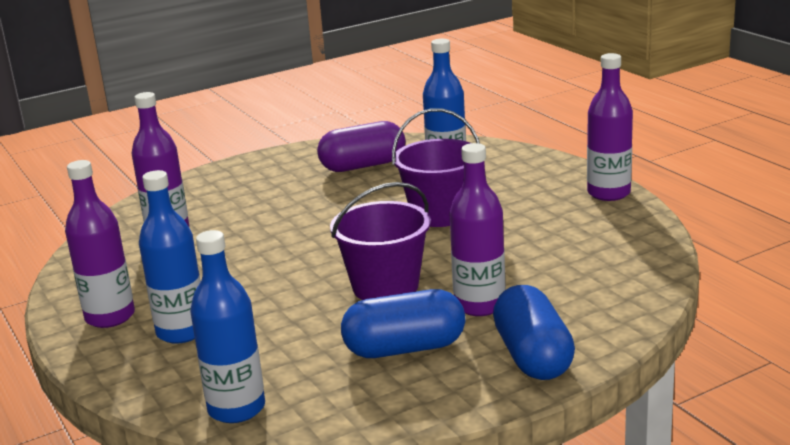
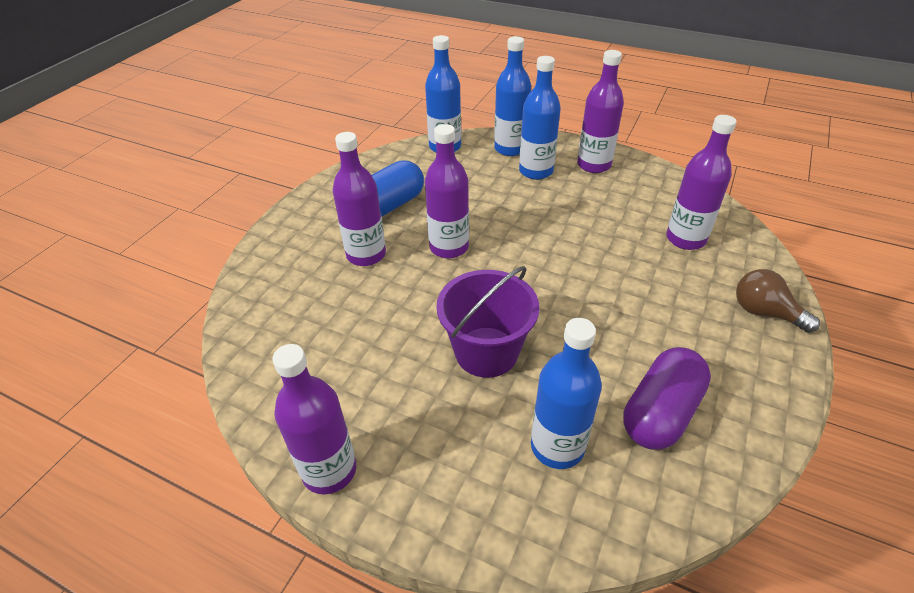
camera: 145 degrees right, 20 degrees up
purple bucket [330,182,431,300] -> purple bottle [425,124,469,258]
blue capsule [493,285,575,380] -> none
none -> blue bottle [494,36,531,156]
none -> brown light bulb [736,269,820,333]

